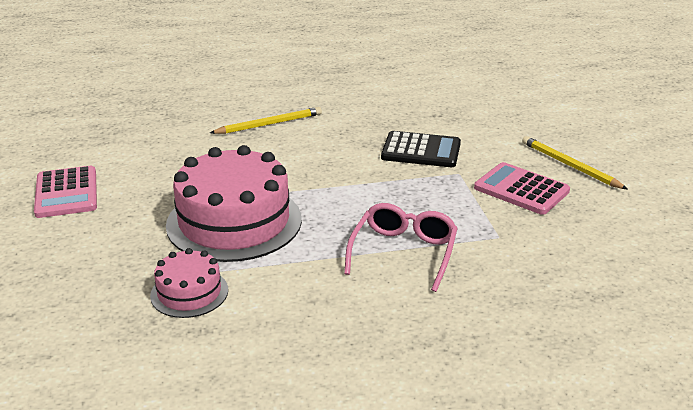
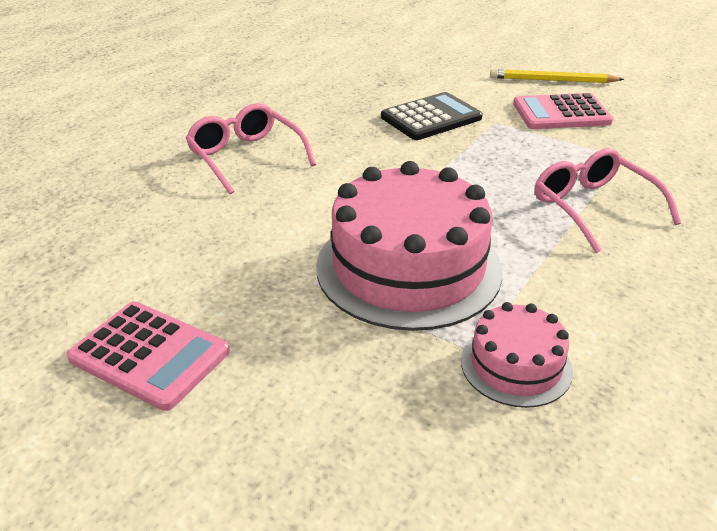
camera: 45 degrees left, 5 degrees up
yellow pencil [210,107,322,134] -> pink glasses [185,103,316,194]

